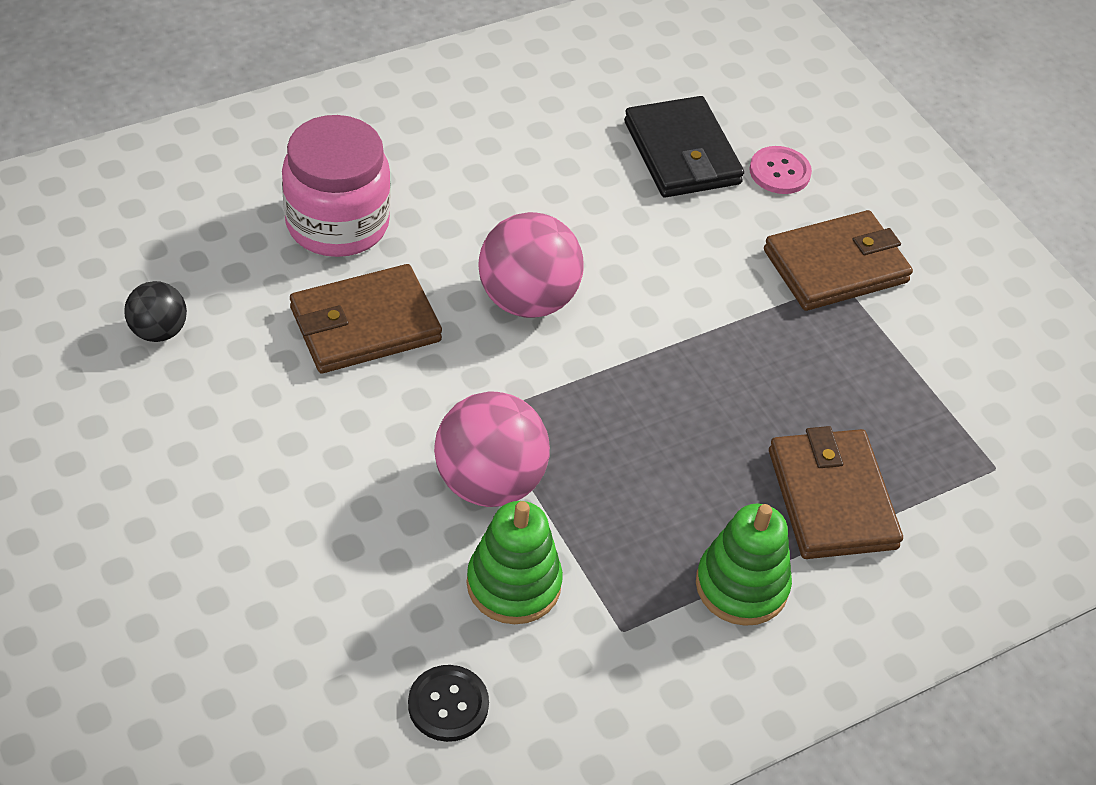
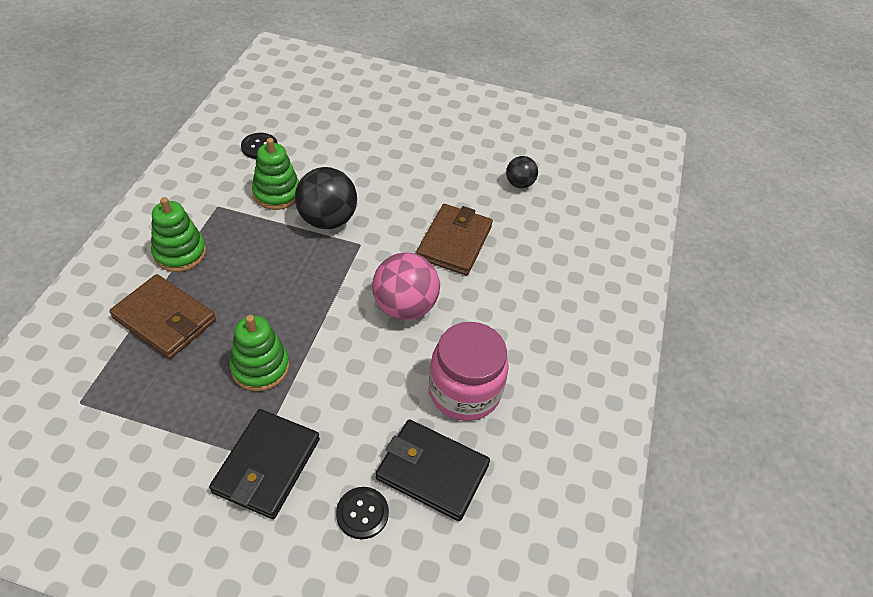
camera: 135 degrees right, 0 degrees up
pink jar [282,115,391,257] -> pink jar moved to [429,322,509,421]
pink ball [434,391,550,507] -> black ball [295,167,357,229]
pink button [749,146,812,194] -> black button [336,487,389,539]
brown wallet [764,210,913,311] -> black wallet [209,409,320,519]
none -> green stacking toy [229,315,289,391]

